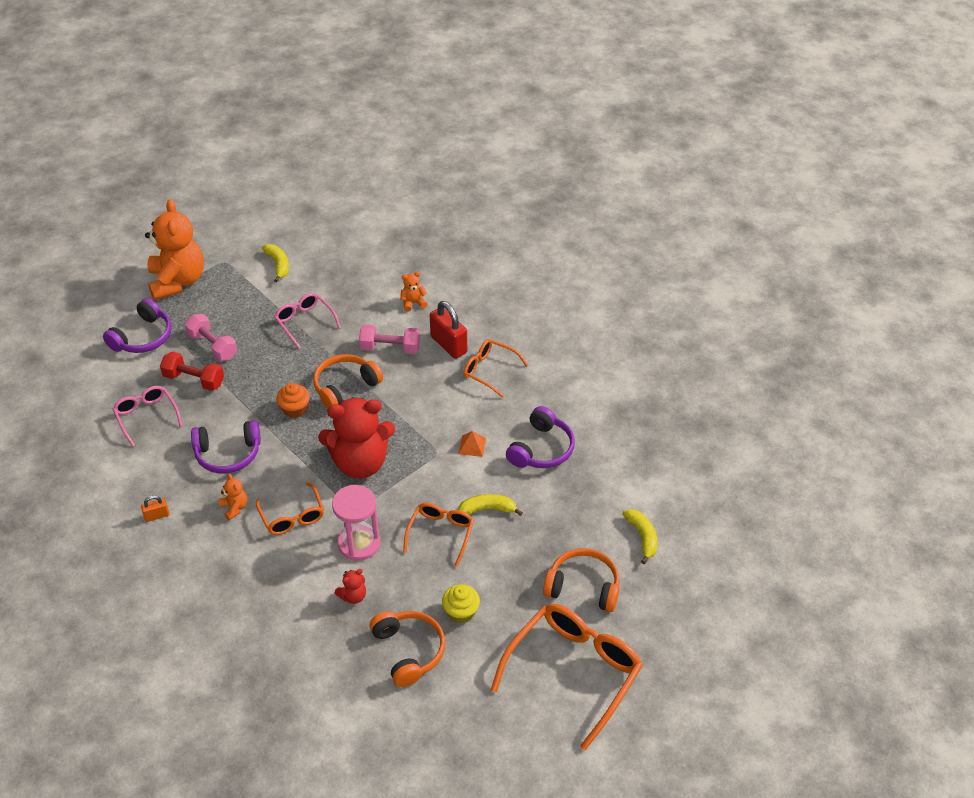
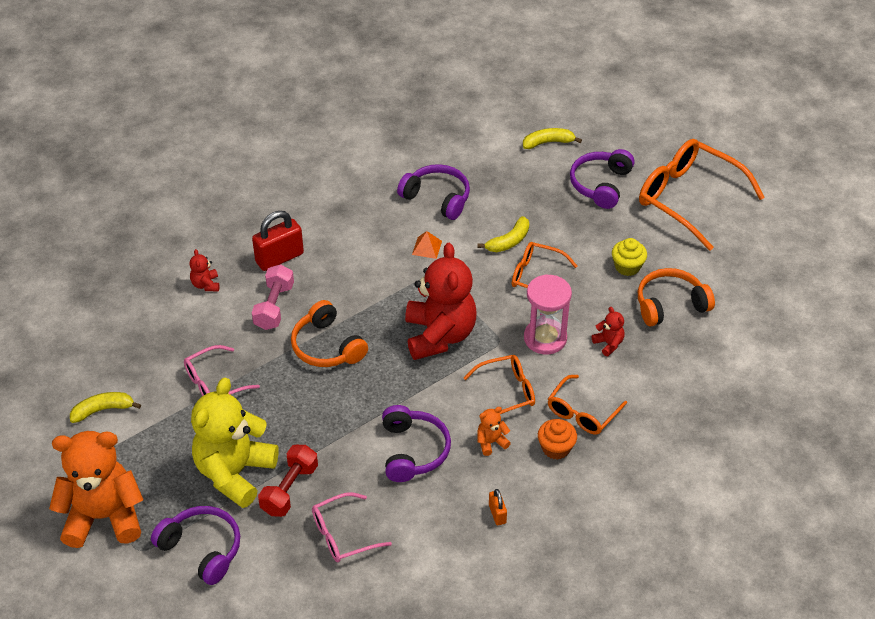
camera: 85 degrees left, 0 degrees up
pink dumbbell [185,314,237,361] -> yellow teddy bear [191,378,279,508]
orange cupcake [276,383,310,418] -> orange cupcake moved to [538,419,577,460]
orange teddy bear [400,272,427,312] -> red teddy bear [190,249,219,291]
yellow banana [458,494,523,516] -> yellow banana turned 135 degrees counterclockwise [477,216,529,252]
orange glasses [464,339,528,398] -> orange glasses moved to [548,375,627,435]
orange headphones [543,548,620,612] -> purple headphones [570,149,635,209]

